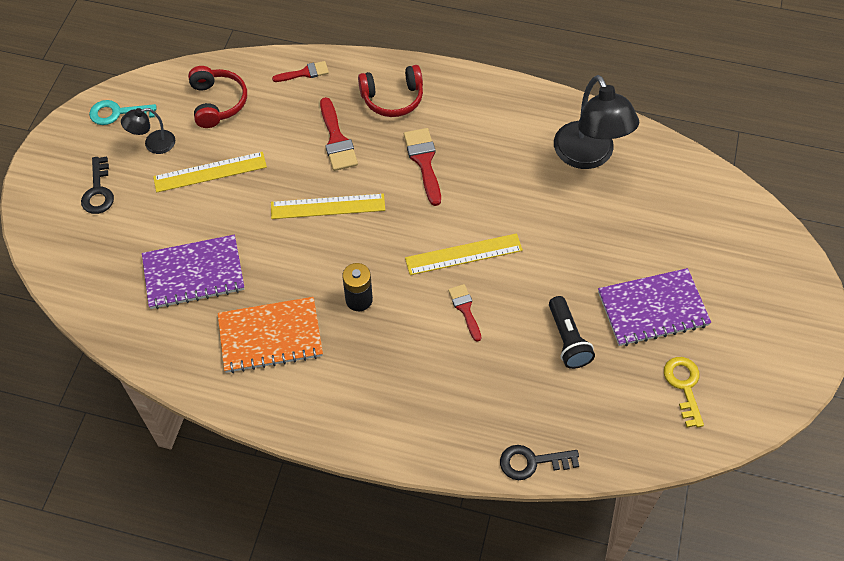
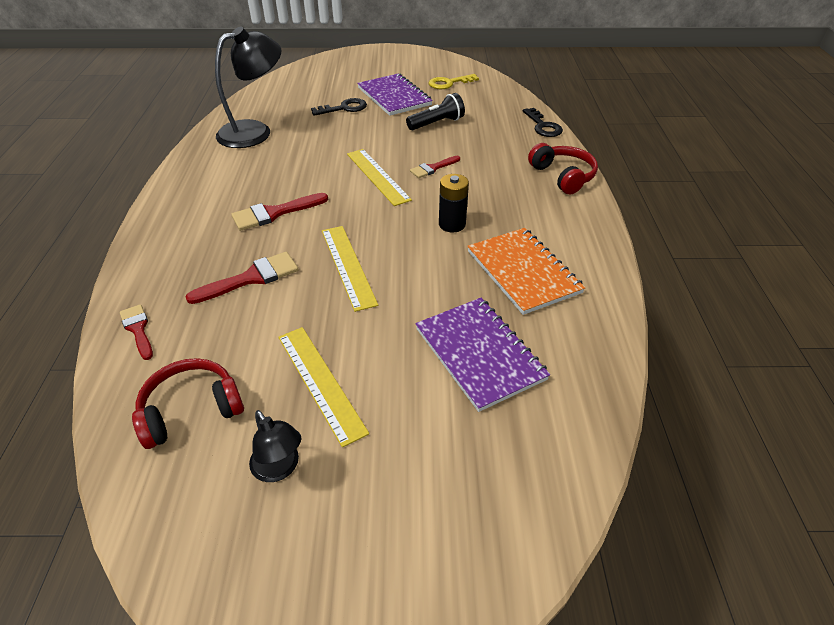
camera: 105 degrees left, 15 degrees down
black key [81,157,114,214] -> black key moved to [311,98,367,116]
turquoise key [89,100,156,125] -> none
red headphones [358,65,423,117] -> red headphones moved to [528,143,598,195]

